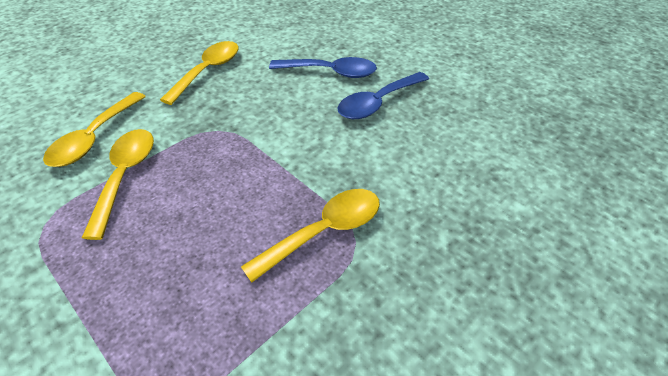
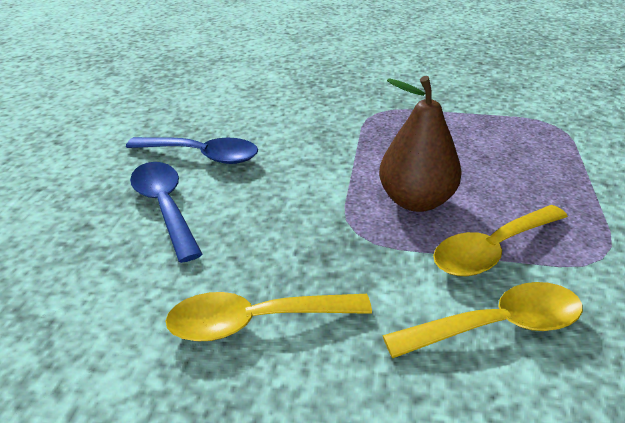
camera: 125 degrees left, 10 degrees down
yellow spoon [241,189,380,283] -> none
none -> brown pear [379,76,462,212]

